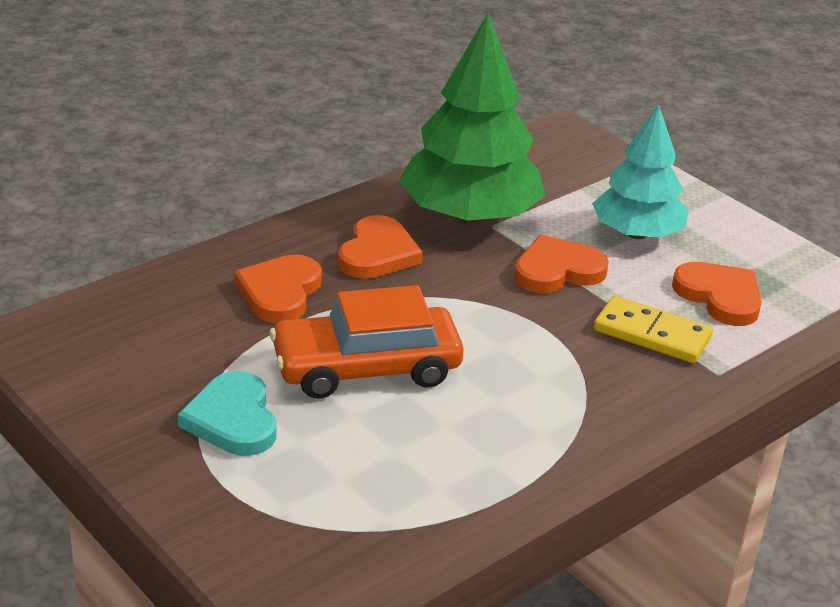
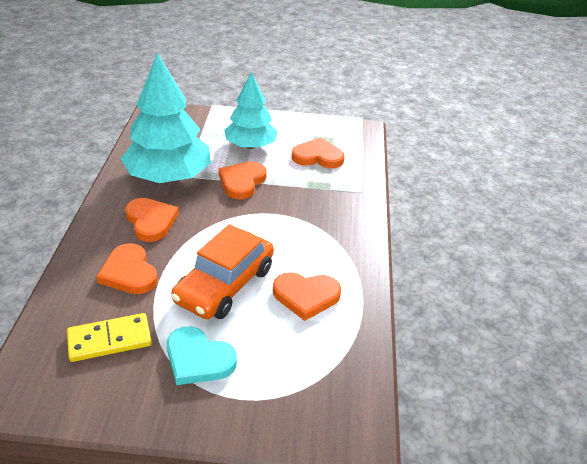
camera: 45 degrees left, 5 degrees up
green tree [399,13,546,224] -> turquoise tree [121,53,211,183]
yellow domino [594,296,713,363] -> yellow domino moved to [67,313,152,362]
none -> orange heart [273,272,341,321]

